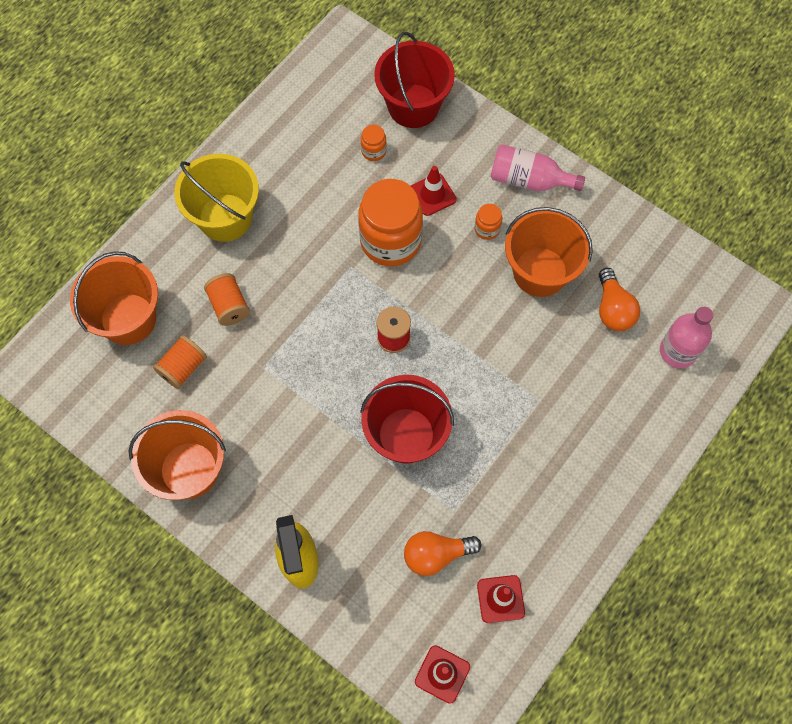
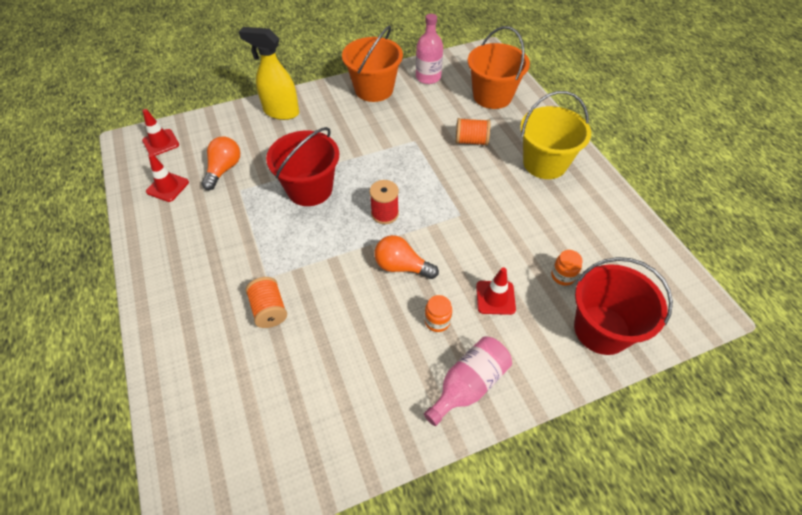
camera: 120 degrees right, 15 degrees down
orange spool [153,335,207,389] -> orange spool moved to [246,277,287,328]
orange jar [358,179,423,266] -> none
orange bucket [505,207,593,297] -> none
orange light bulb [599,268,640,331] -> orange light bulb moved to [375,235,439,279]
pink bottle [660,307,713,368] -> pink bottle moved to [416,14,443,84]

